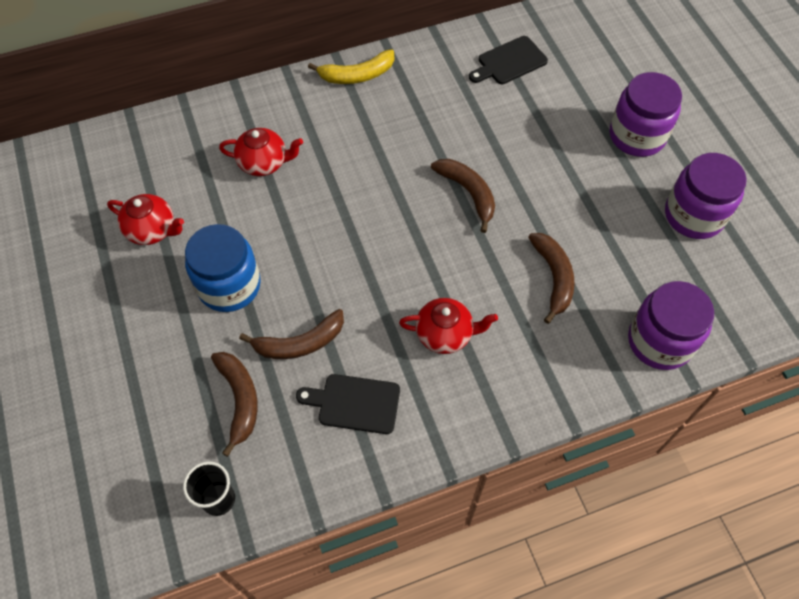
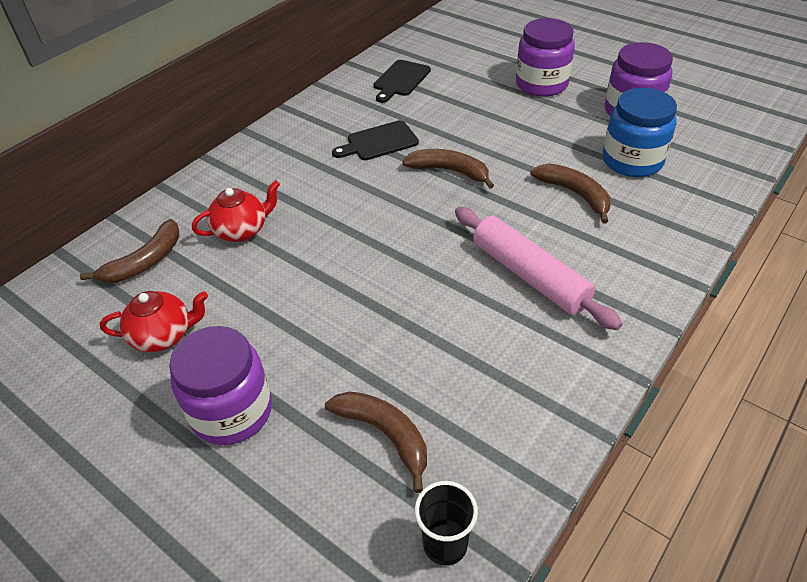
camera: 30 degrees left, 15 degrees down
blue jar [185,224,261,312] -> blue jar moved to [603,88,677,177]
brown banana [239,309,344,359] -> brown banana moved to [80,219,179,283]
black cutting board [296,374,400,434] -> black cutting board moved to [332,120,419,160]
yellow banana [308,49,394,84] -> none
red teapot [399,298,498,354] -> pink rolling pin [455,207,623,330]
purple jar [628,281,714,370] -> purple jar moved to [169,326,272,445]

